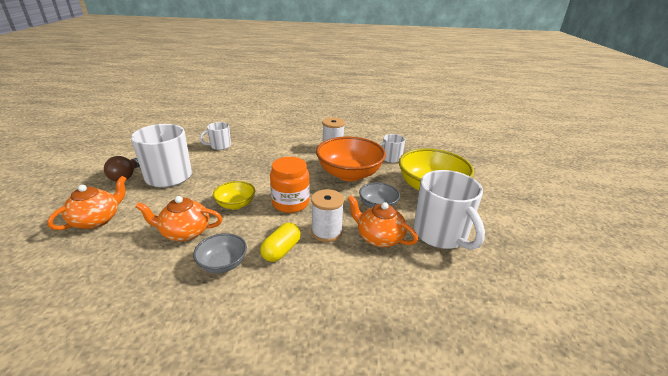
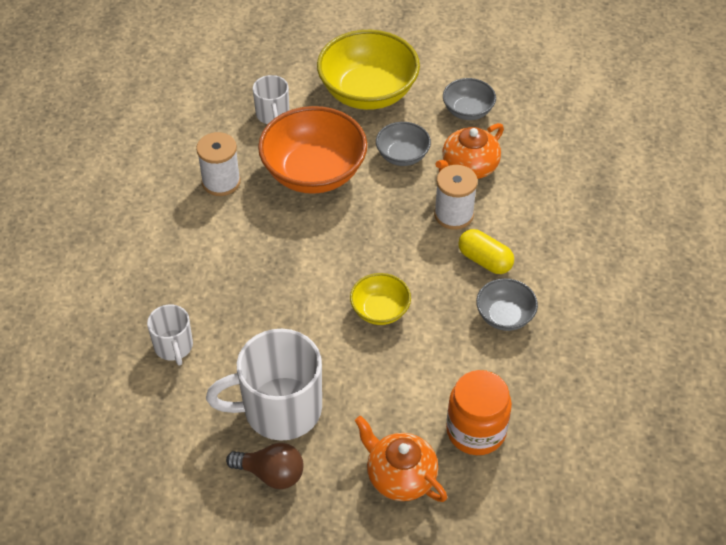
camera: 80 degrees left, 20 degrees up
orange teapot [136,196,223,241] -> none
orange jar [270,157,310,213] -> orange jar moved to [446,370,512,455]
white mug [414,170,485,250] -> grey bowl [443,78,496,120]

